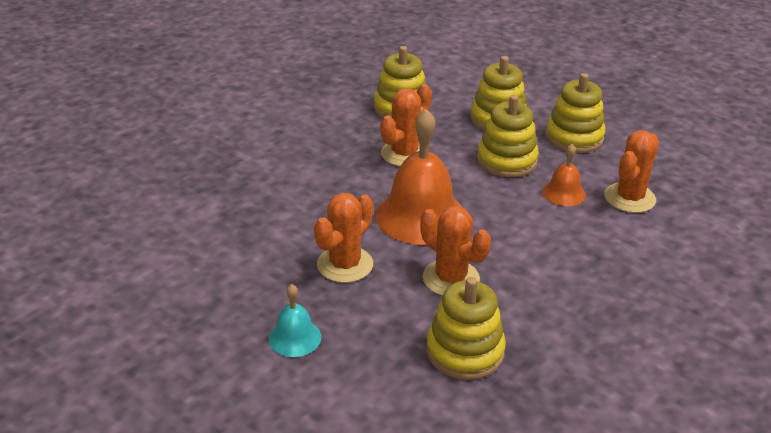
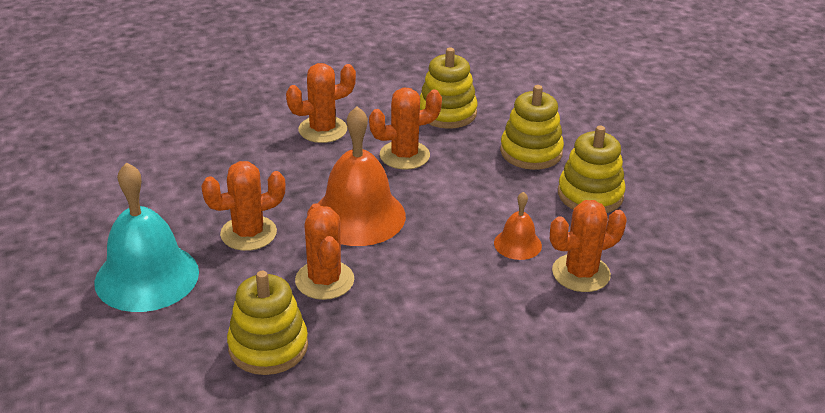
camera: 30 degrees right, 0 degrees up
turquoise bell [269,284,321,357] -> turquoise bell [94,162,199,312], size x2.03
yellow stacking toy [477,95,539,177] -> none
none -> orange cactus [286,63,356,143]

